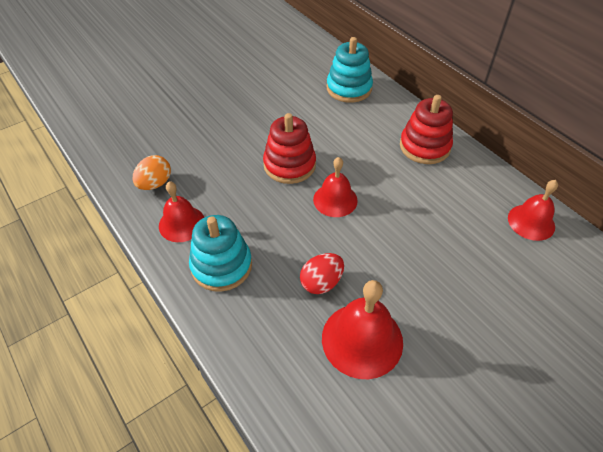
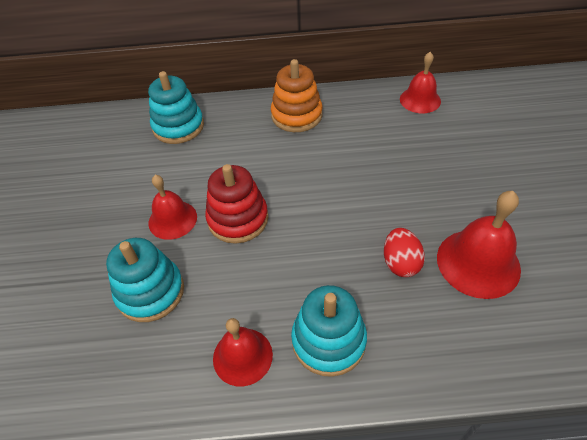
camera: 55 degrees left, 0 degrees up
orange egg [133,155,171,190] -> none
red bell [313,157,358,217] -> red bell moved to [149,175,197,240]
red stacking toy [400,95,453,164] -> orange stacking toy [271,59,323,132]
none -> turquoise stacking toy [106,238,184,322]

